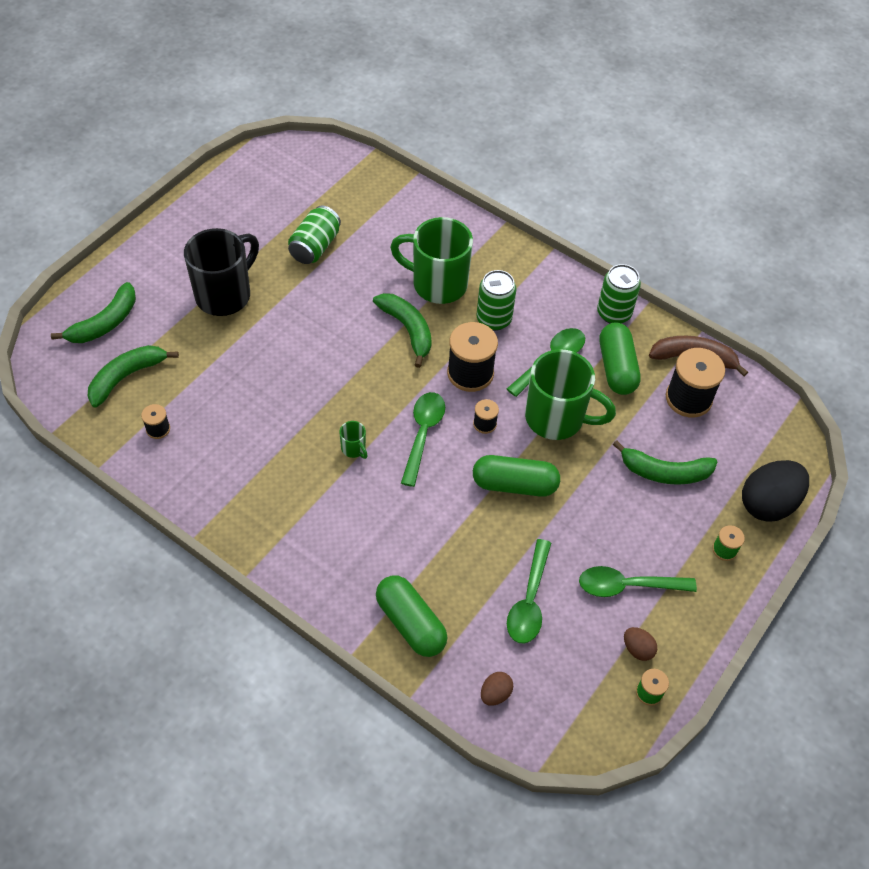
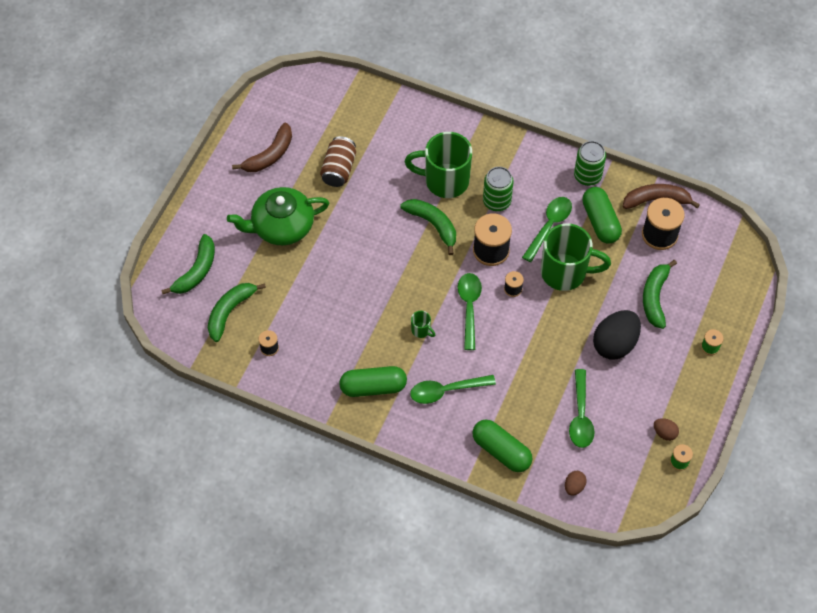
camera: 10 degrees left, 5 degrees up
black mug [184,228,259,316] -> green teapot [227,187,329,245]
green can [288,206,341,264] -> brown can [320,136,356,187]
green capsule [473,455,560,497] -> green capsule moved to [339,366,407,397]
green spoon [579,566,697,597] -> green spoon moved to [410,375,496,404]
green banana [613,440,718,485] -> green banana turned 105 degrees clockwise [643,260,677,329]
black egg [742,460,809,522] -> black egg moved to [593,310,641,359]
none -> brown banana [232,122,292,172]

